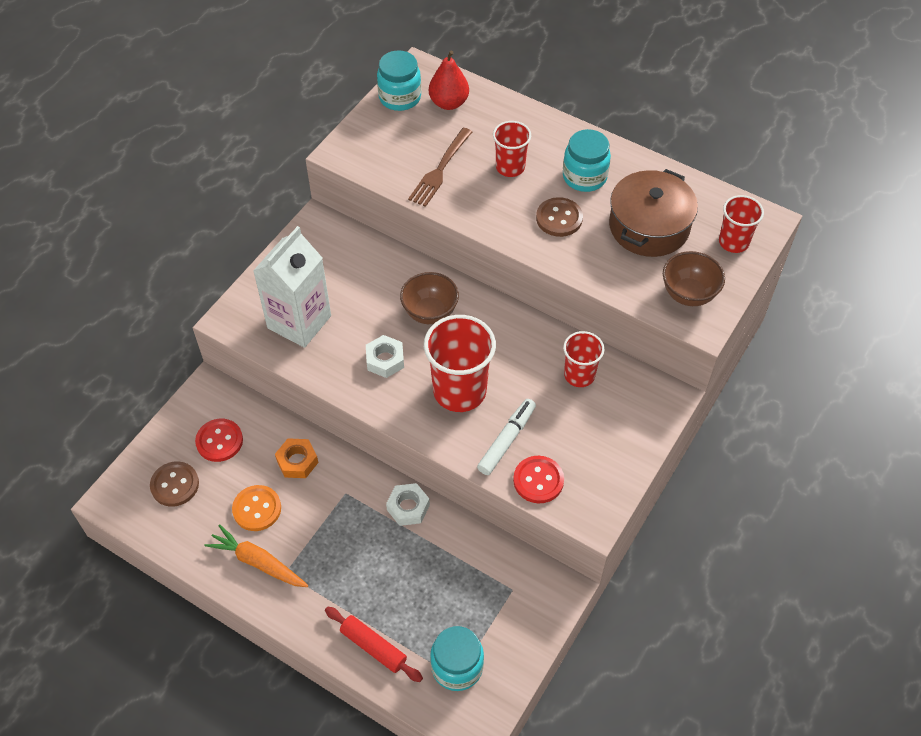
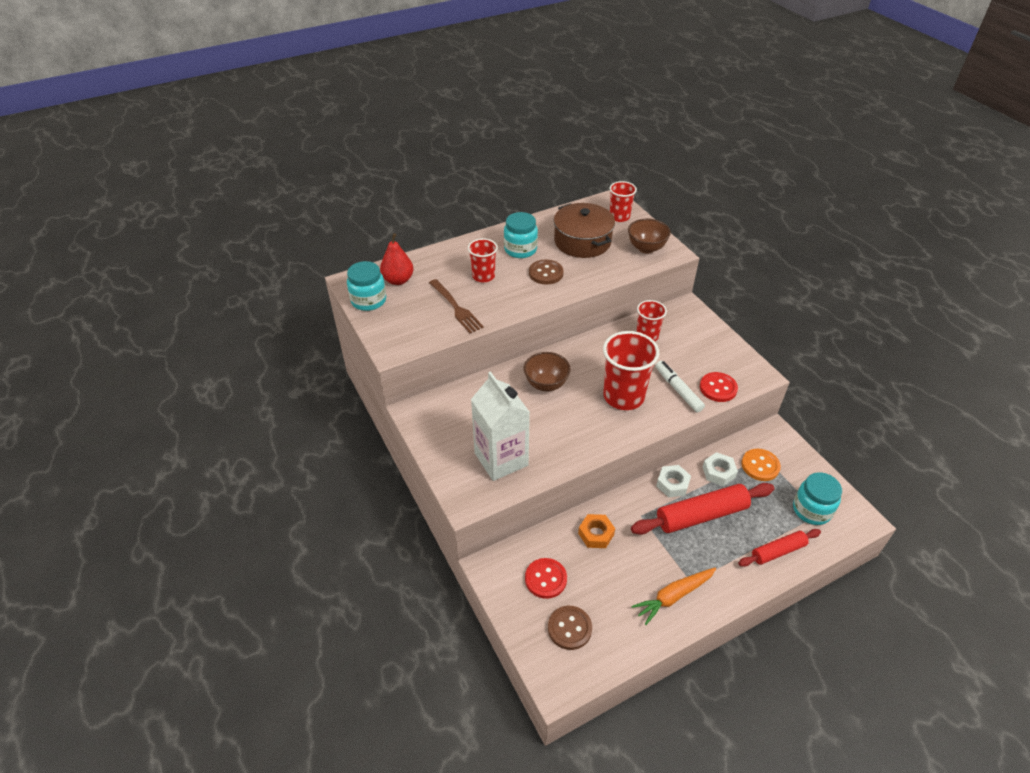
camera: 60 degrees left, 10 degrees down
orange button [232,485,281,531] -> orange button moved to [742,449,781,481]
white nut [366,335,404,378] -> white nut moved to [703,452,738,486]
none -> red rolling pin [631,483,774,535]

